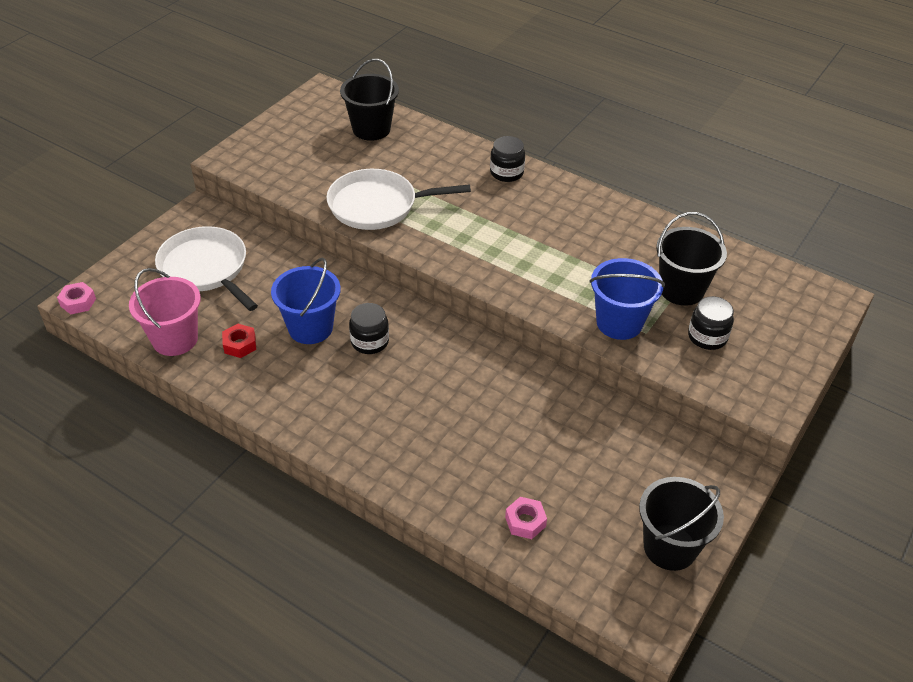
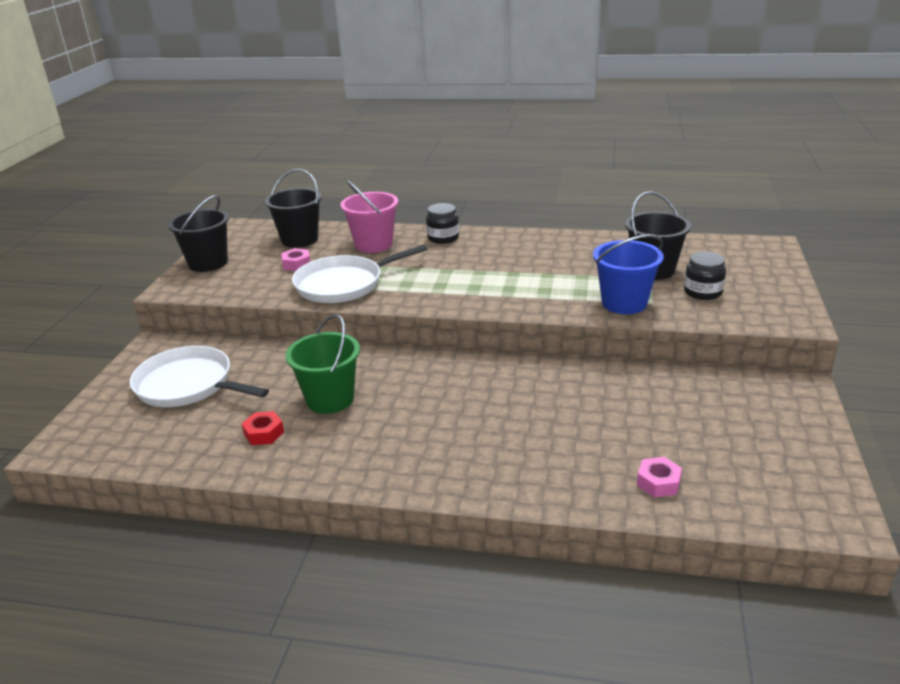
camera: 20 degrees left, 15 degrees down
pink nut [57,282,96,315] -> pink nut moved to [281,248,310,271]
pink bucket [129,268,201,356] -> pink bucket moved to [341,180,398,253]
blue bucket [271,257,341,344] -> green bucket [285,314,360,414]
black jar [349,303,389,354] -> none
black bucket [639,477,724,571] -> black bucket moved to [168,195,229,272]

